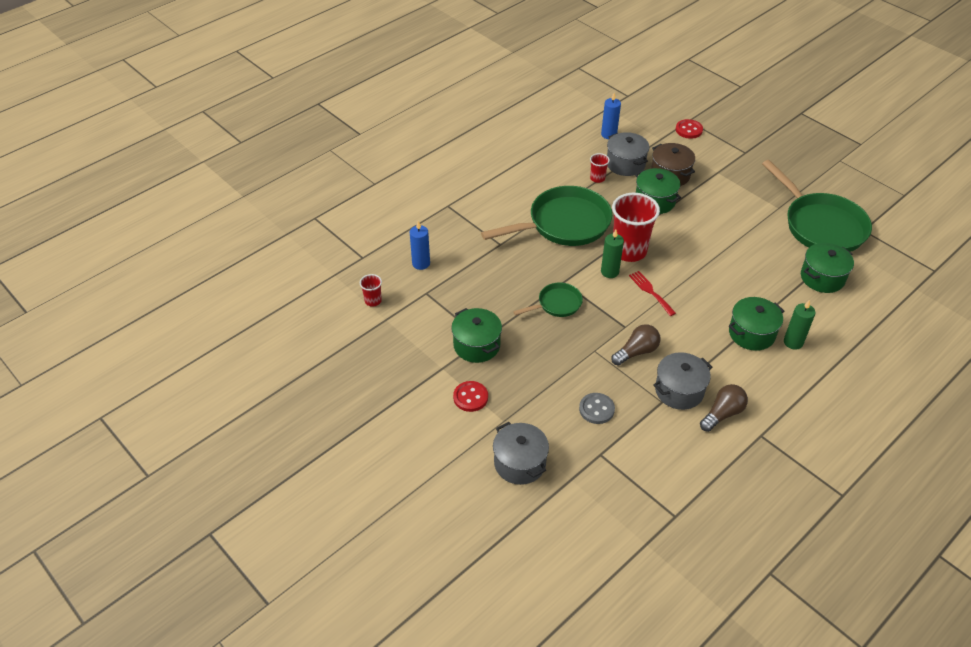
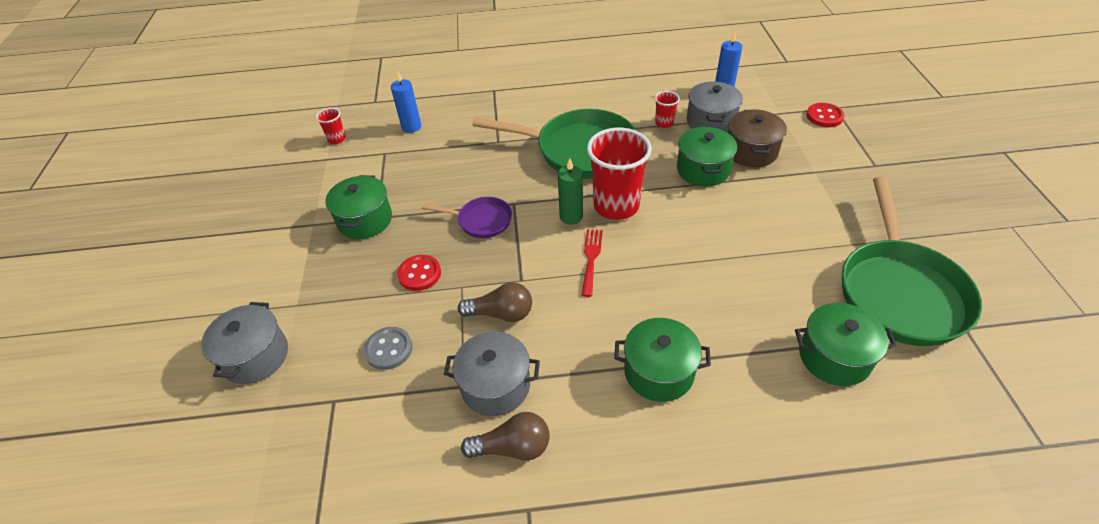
camera: 40 degrees right, 0 degrees up
red button [453,381,488,412] -> red button moved to [397,255,441,291]
green pan [513,283,583,317] -> purple pan [422,197,512,238]
green candle [784,300,816,350] -> none

